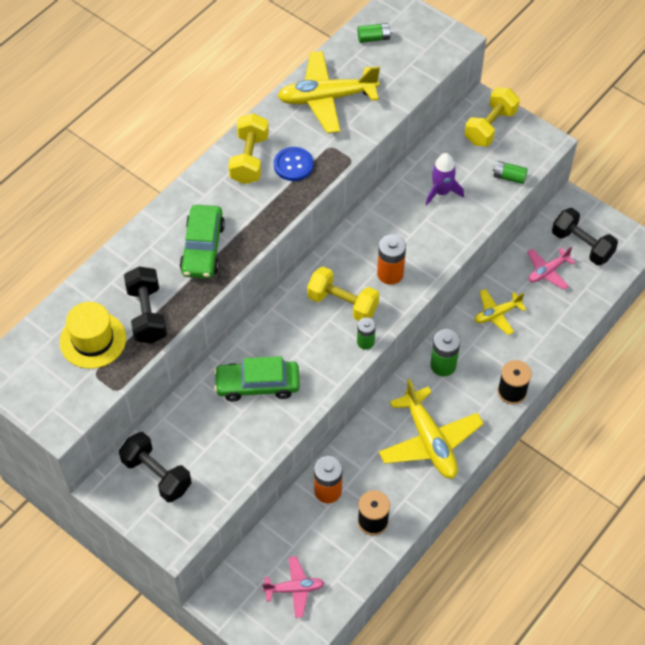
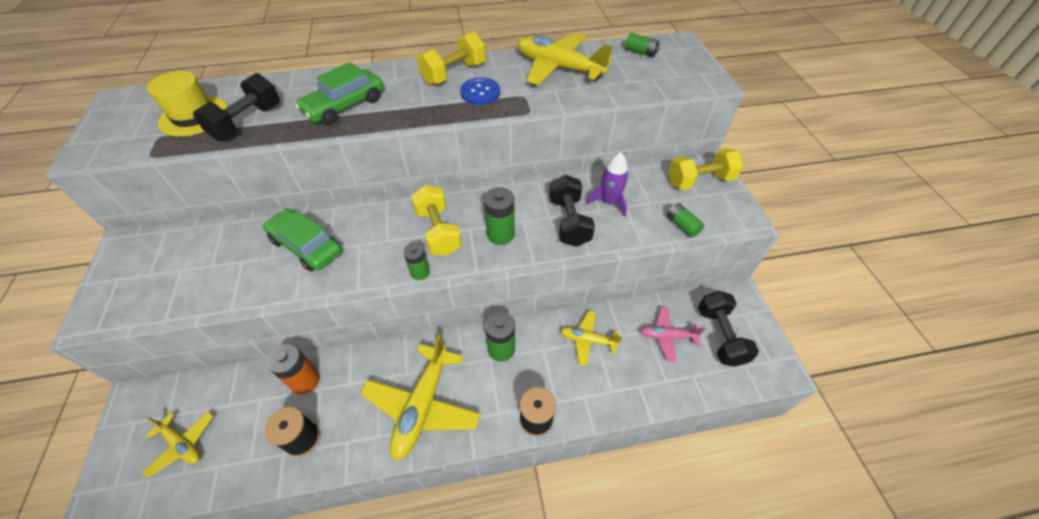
camera: 40 degrees right, 5 degrees down
black dumbbell [119,432,192,502] -> black dumbbell moved to [549,175,595,247]
pink plane [262,556,325,618] -> yellow plane [142,411,214,478]
orange battery [377,235,406,285] -> green battery [484,187,515,245]

